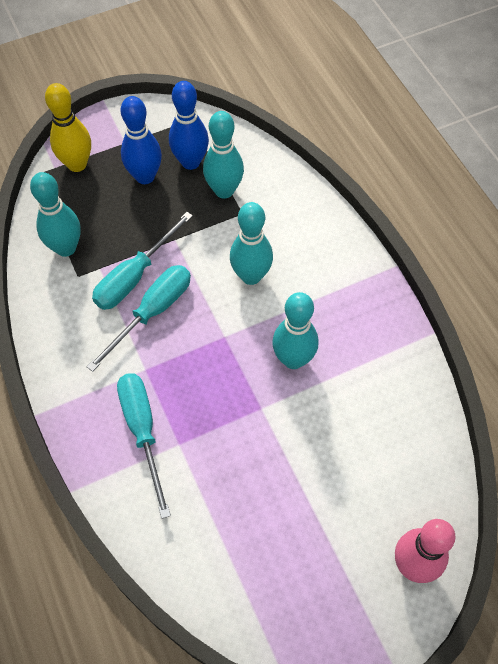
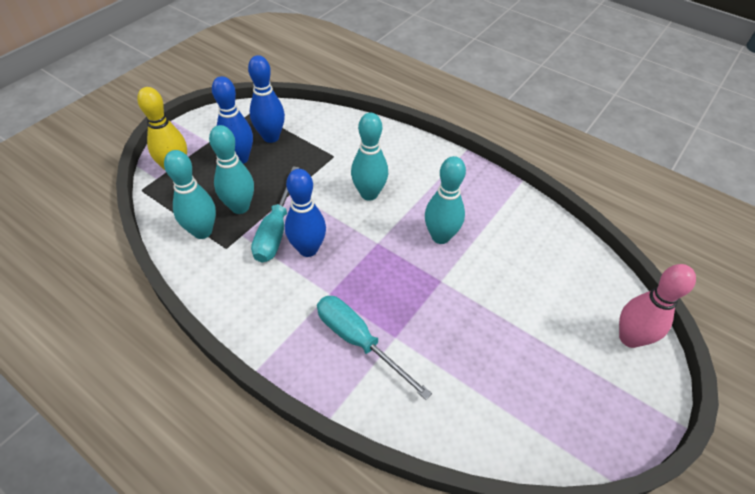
camera: 30 degrees left, 10 degrees down
turquoise screwdriver [86,265,191,372] -> blue bowling pin [285,169,326,257]
turquoise bowling pin [203,111,244,199] -> turquoise bowling pin moved to [209,125,254,214]

